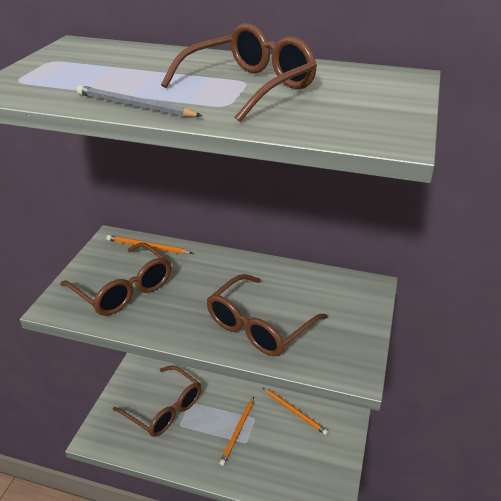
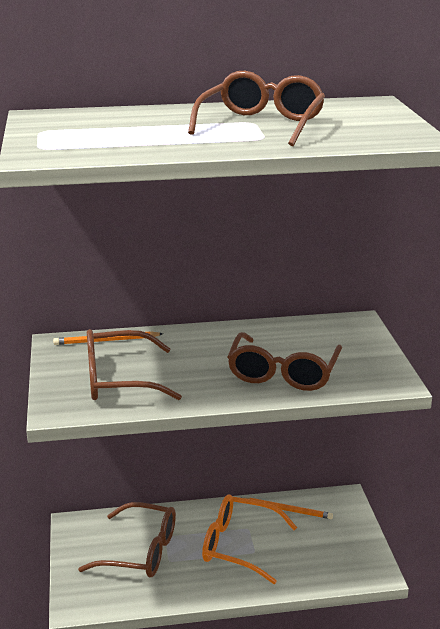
camera: 25 degrees left, 10 degrees down
brown glasses [60,243,171,316] -> brown glasses turned 150 degrees clockwise [87,329,182,400]
grey pencil [77,85,202,117] -> none
orange pencil [220,397,254,466] -> orange glasses [202,494,297,584]

